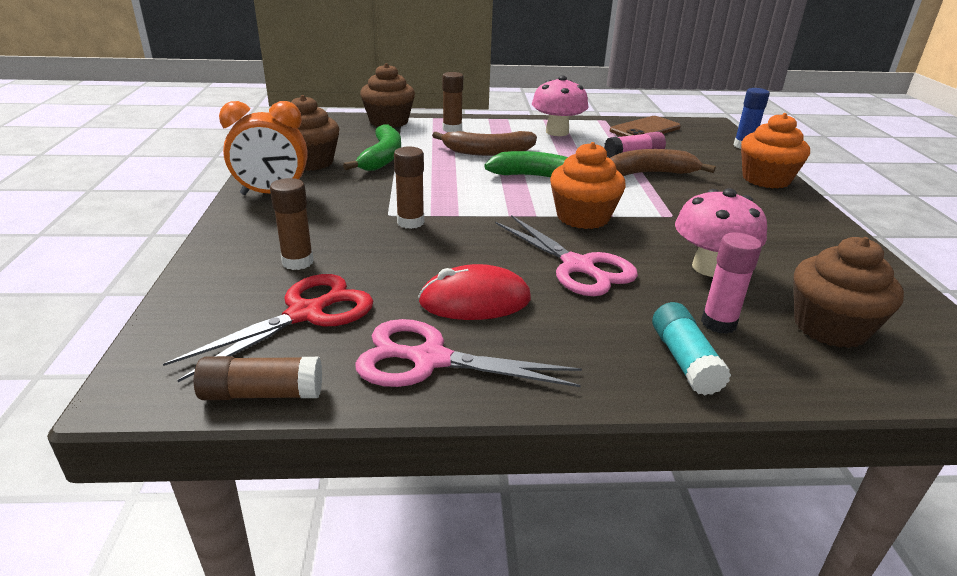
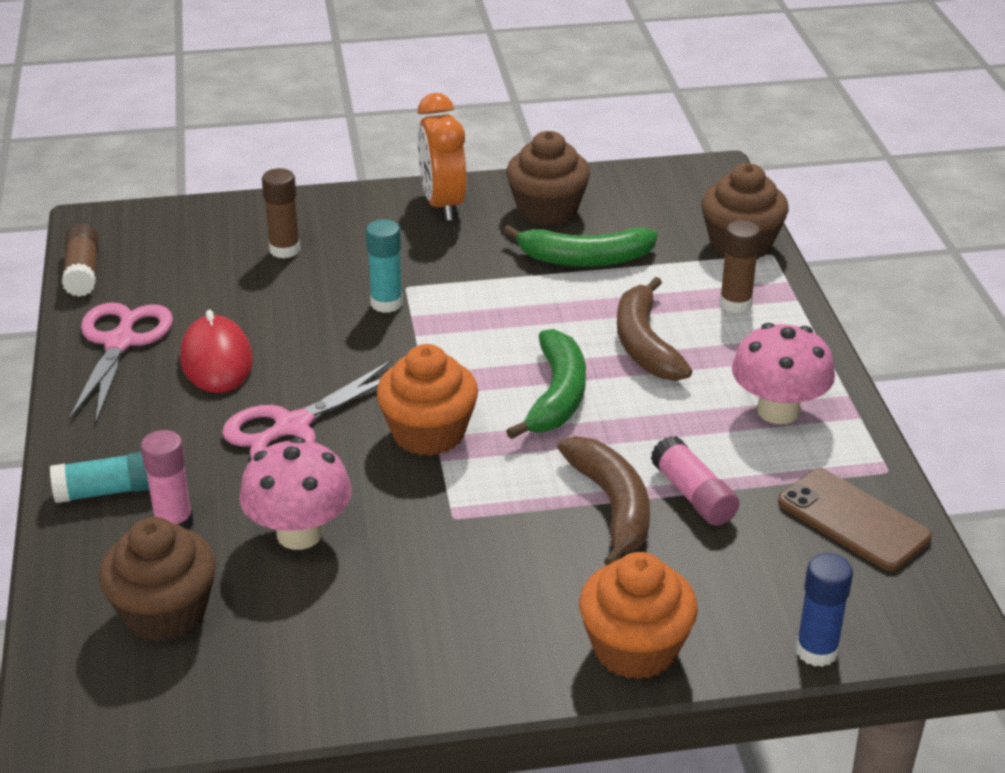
camera: 85 degrees right, 5 degrees up
red scissors [163,274,373,382] -> none
brown glue stick [394,146,424,229] -> turquoise glue stick [366,219,403,313]

